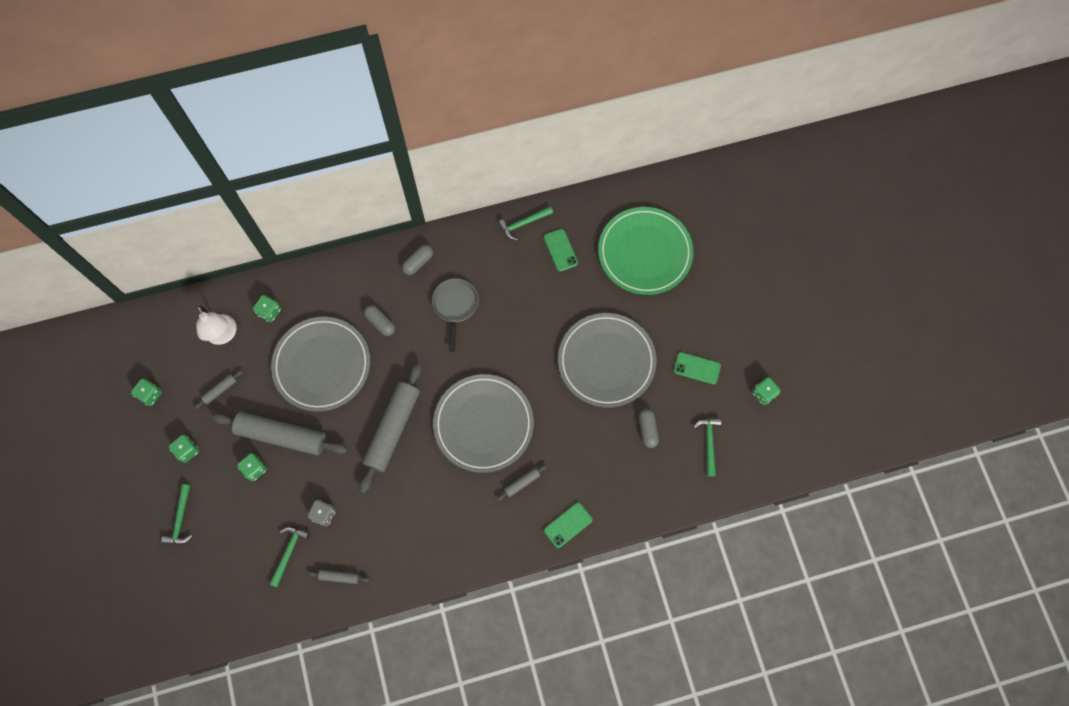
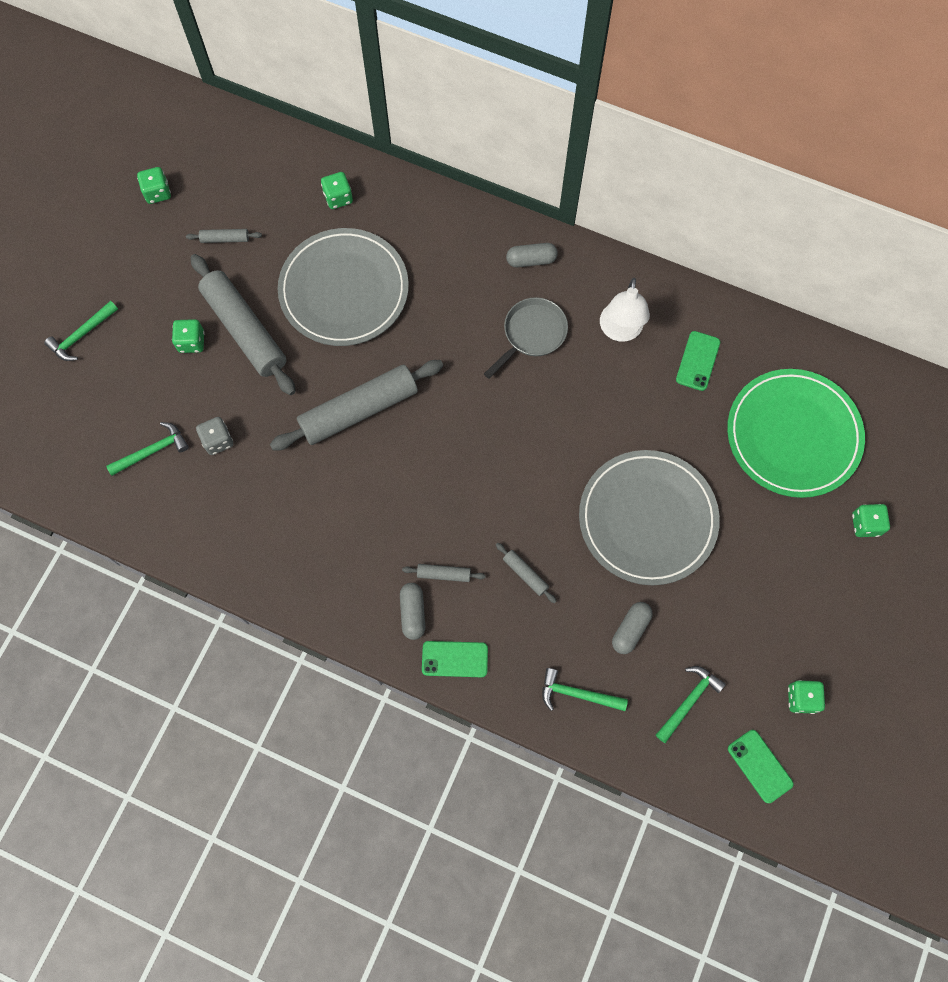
camera: 40 degrees right, 0 degrees up
green dice [168,435,200,463] -> green dice moved to [852,504,890,537]
white lamp [196,306,237,345] -> white lamp moved to [600,278,650,342]
grey rolling pin [308,569,370,584] -> grey rolling pin moved to [496,543,557,603]
grey capsule [364,305,395,336] -> grey capsule moved to [400,583,425,640]
grey plate [433,374,534,473] -> none
green hammer [498,206,553,240] -> green hammer moved to [542,668,628,711]
green phone [674,352,721,384] -> green phone moved to [728,730,794,803]

